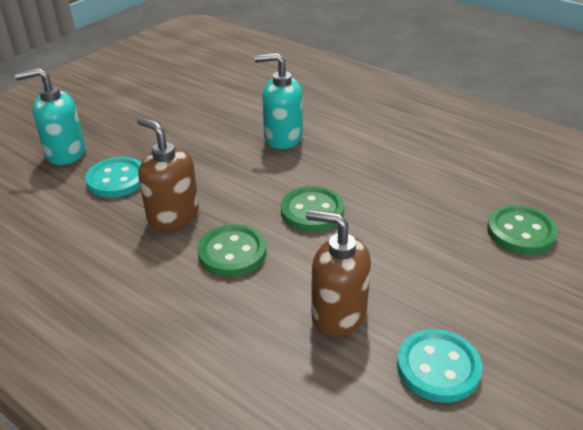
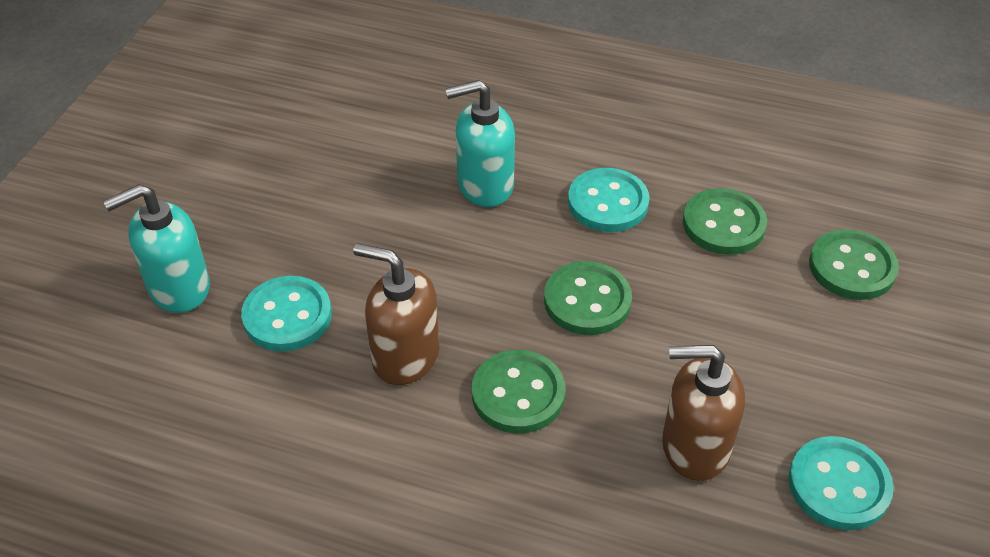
camera: 20 degrees left, 10 degrees up
none -> turquoise button [568,168,649,232]
none -> green button [683,188,767,255]

